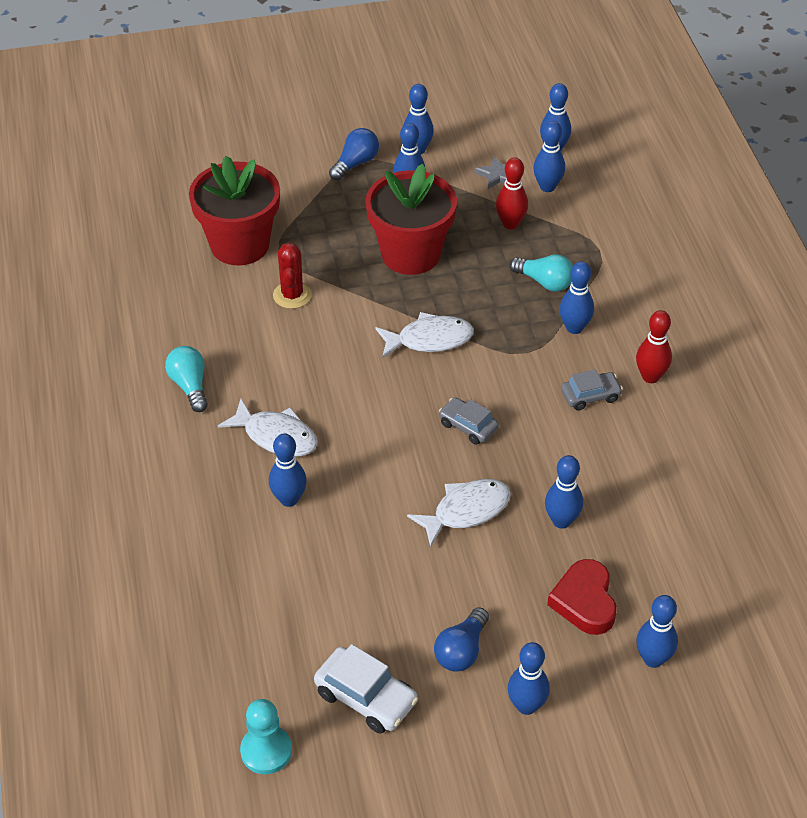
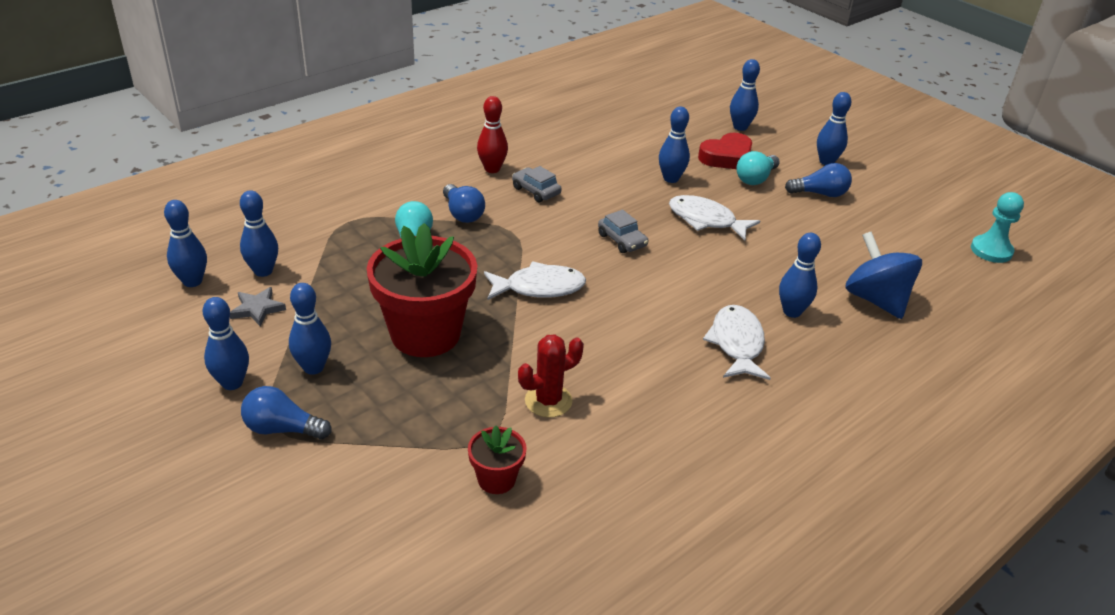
camera: 120 degrees left, 10 degrees down
turquoise light bulb [165,346,208,412] -> turquoise light bulb moved to [737,151,780,185]
red flower pot [189,156,280,265] -> red flower pot [468,425,526,494], size x0.47
white car [314,644,418,734] -> none
white fish [375,312,474,358] -> white fish turned 120 degrees clockwise [484,261,586,300]
grey car [439,397,499,445] -> grey car turned 45 degrees counterclockwise [598,210,648,253]
red bowling pin [496,157,528,229] -> none
blue bowling pin [559,261,594,334] -> blue light bulb [443,184,485,223]
none -> blue spinning top [845,232,922,319]

